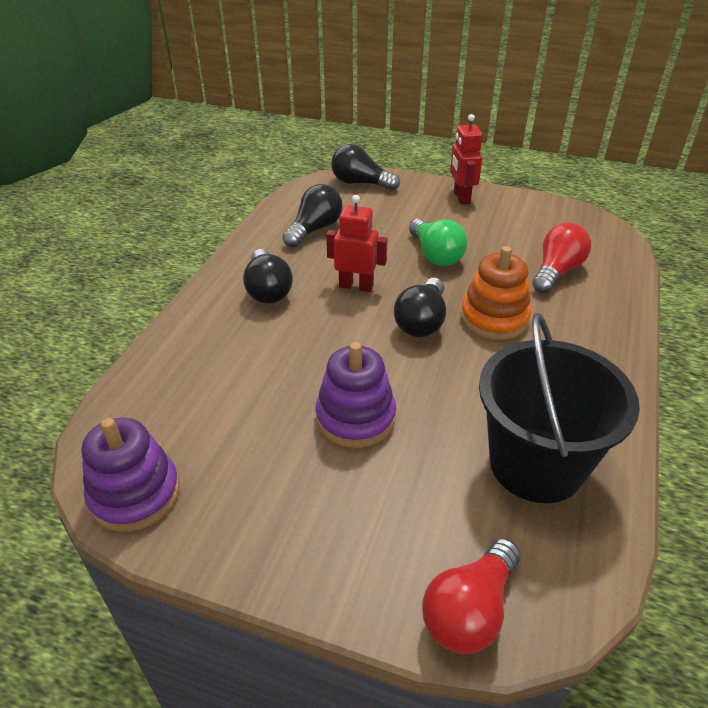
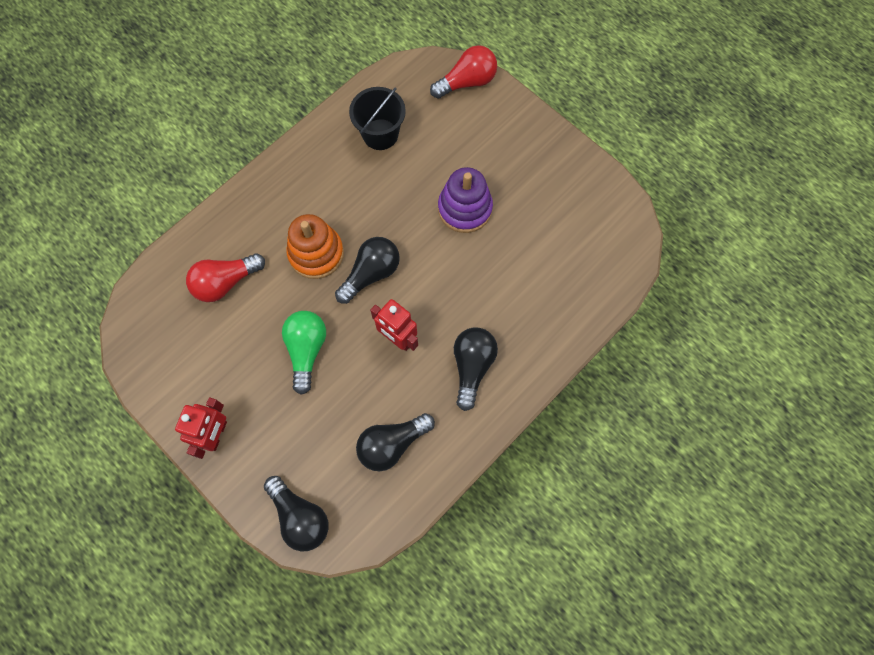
camera: 155 degrees left, 30 degrees up
purple stacking toy [82,418,180,532] -> none
black bucket [479,313,640,503] -> black bucket [349,87,406,150], size x0.63

